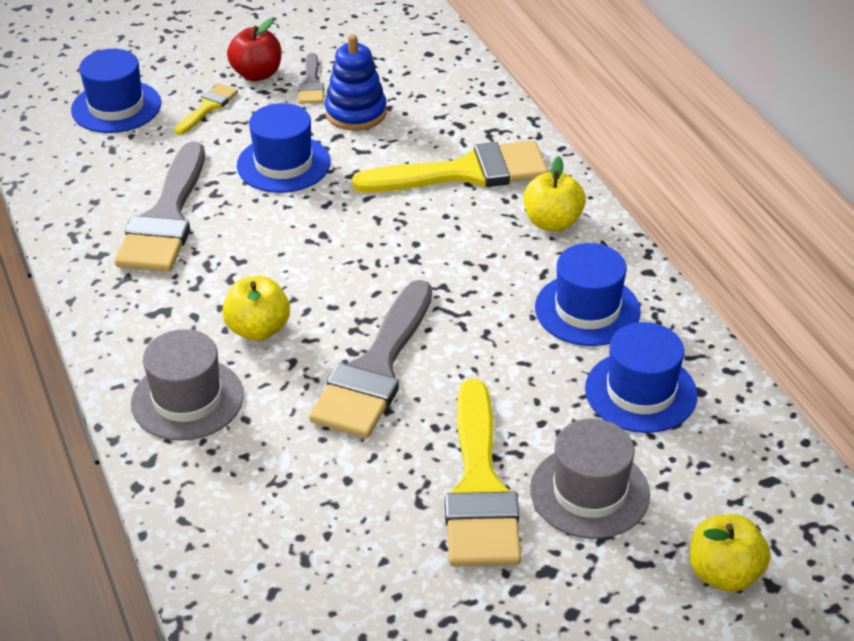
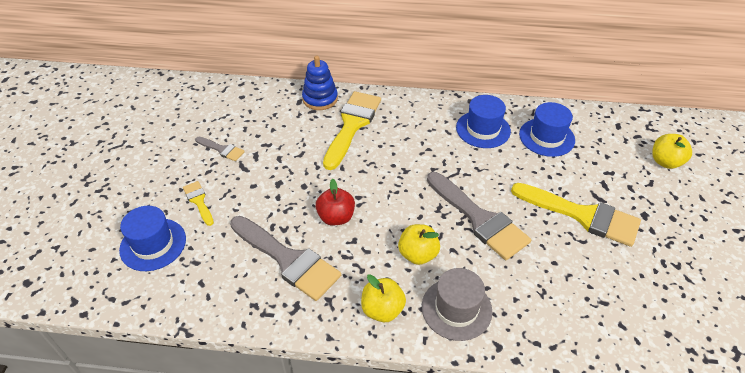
camera: 60 degrees left, 5 degrees up
red apple [227,19,281,81] -> red apple moved to [316,179,355,225]
blue hat [237,103,331,193] -> none
blue stacking toy [325,34,387,131] -> blue stacking toy moved to [302,56,338,110]
yellow apple [524,156,586,231] -> yellow apple moved to [361,274,406,322]
grey hat [530,419,650,539] -> none

